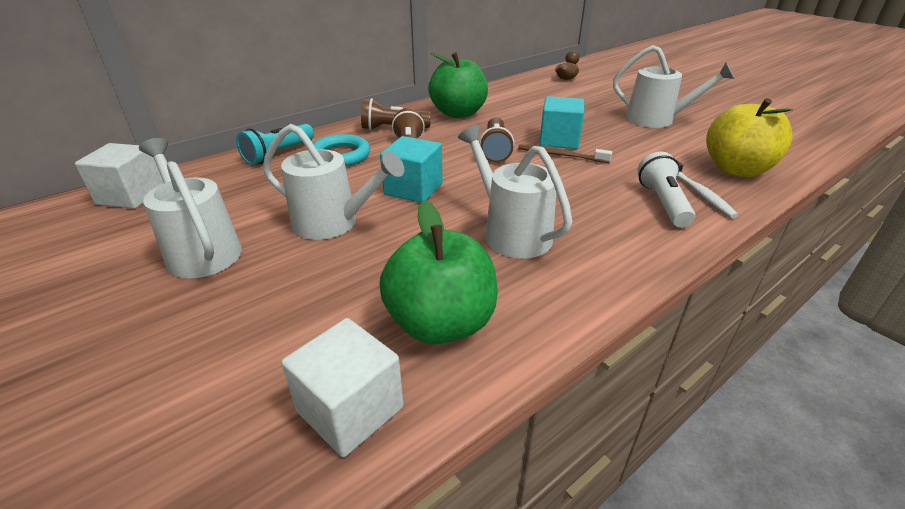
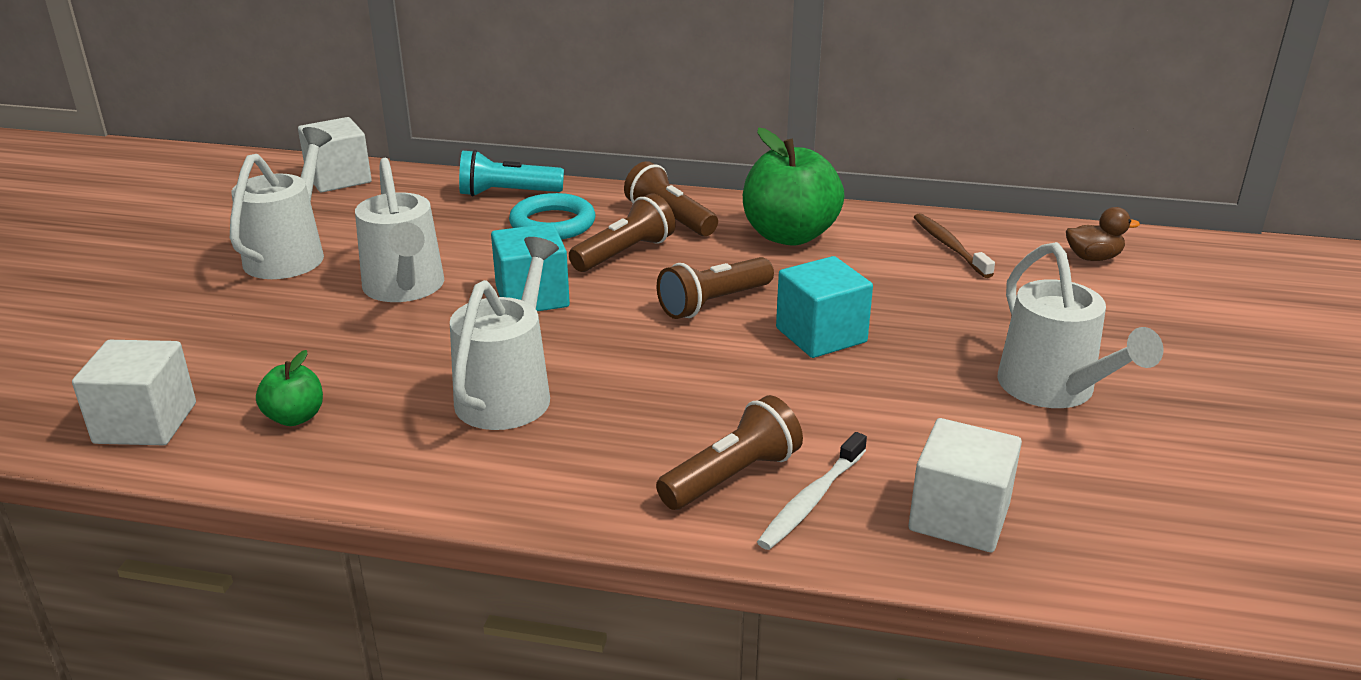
camera: 50 degrees right, 5 degrees down
green apple [380,200,498,344] -> green apple [256,350,323,426], size x0.49
brown toothbrush [518,144,612,163] -> brown toothbrush moved to [914,213,995,278]
white flashlight [638,152,695,228] -> brown flashlight [656,395,803,510]
yellow apple [706,98,793,177] -> white cube [909,418,1022,552]

